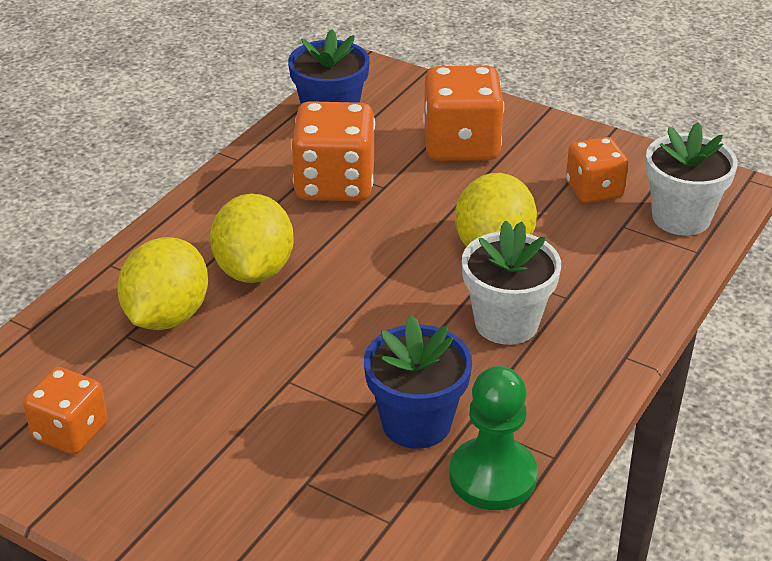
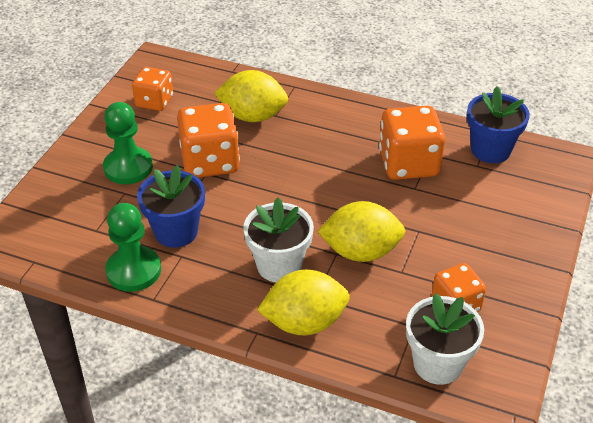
camera: 80 degrees right, 5 degrees up
yellow lemon [210,194,294,283] -> yellow lemon moved to [257,270,350,336]
orange dice [423,66,504,161] -> orange dice moved to [177,103,240,178]
none -> green pawn [103,102,153,184]

